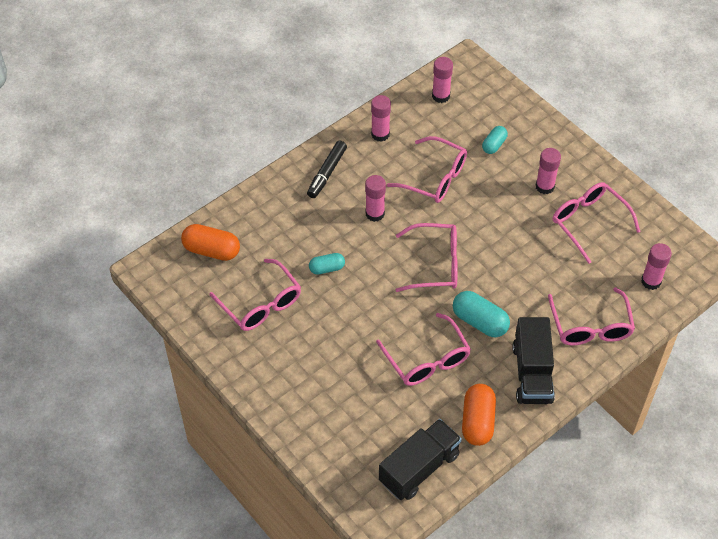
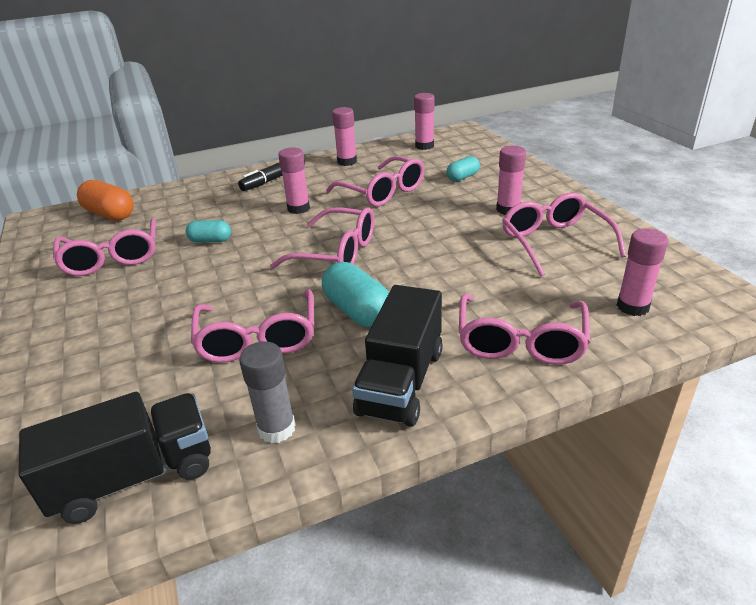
camera: 20 degrees right, 20 degrees down
orange capsule [462,384,496,446] -> grey glue stick [239,341,296,443]

